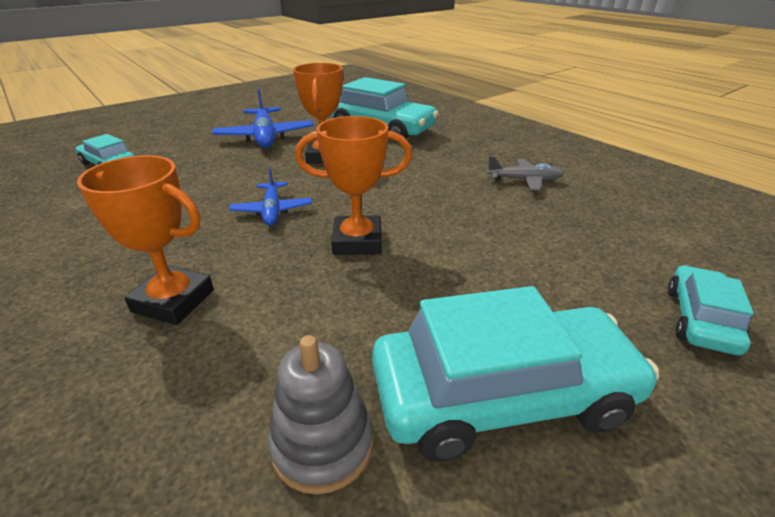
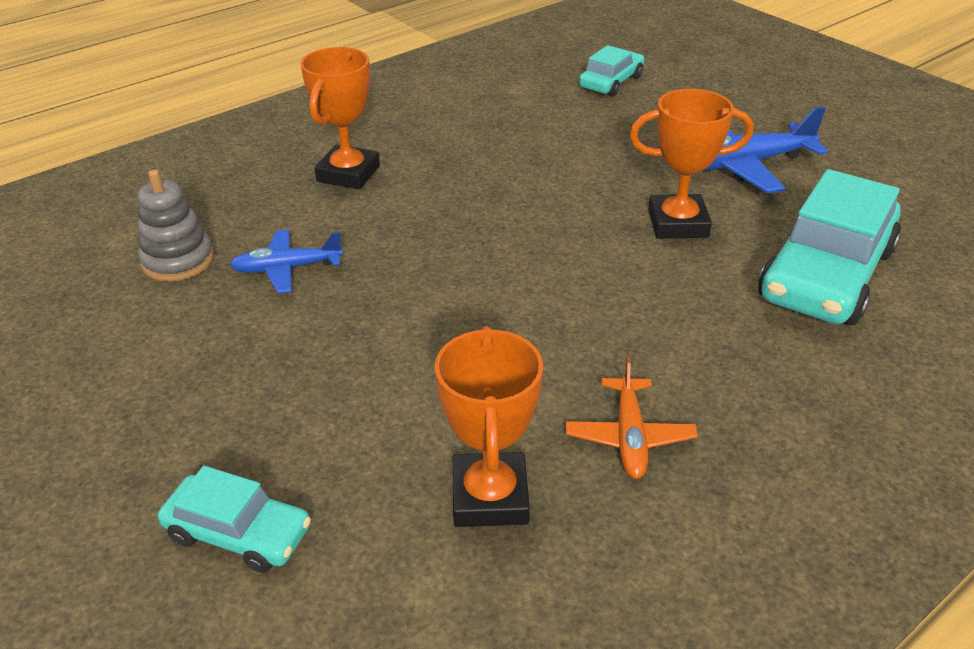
camera: 90 degrees right, 5 degrees up
blue plane [229,167,312,226] -> blue plane moved to [230,230,343,293]
orange trophy [295,116,412,255] -> orange trophy moved to [434,326,543,527]
turquoise car [372,286,659,461] -> none
grey plane [487,156,564,190] -> orange plane [566,356,698,479]

